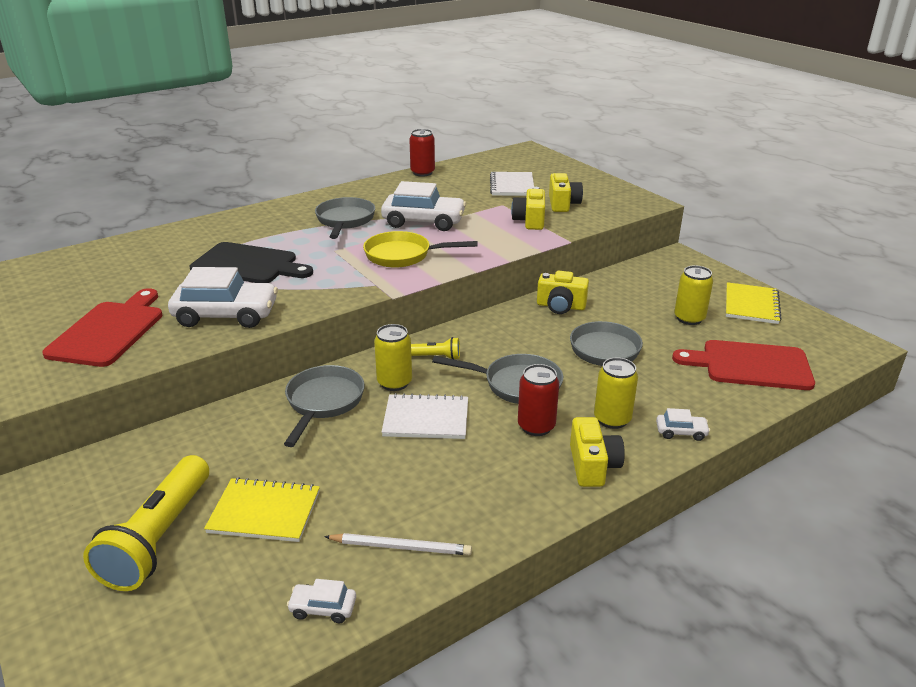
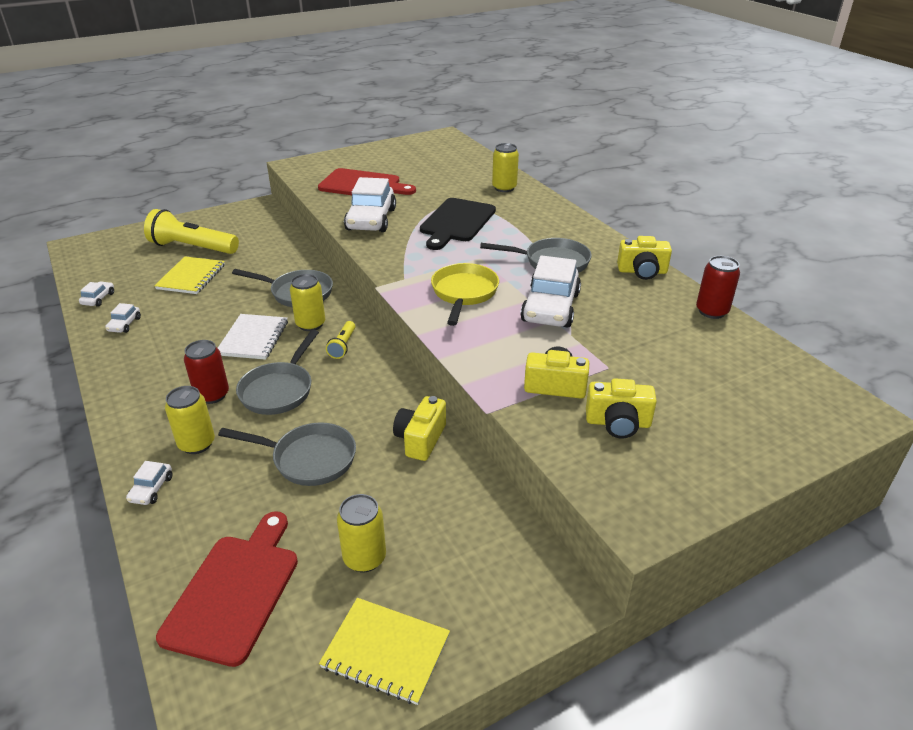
camera: 95 degrees right, 5 degrees up
white pencil [324,533,472,555] -> white car [105,303,141,333]
white notebook [490,172,534,196] -> none
yellow camera [570,417,625,487] -> yellow camera moved to [617,236,672,280]
none -> yellow can [492,143,519,192]

